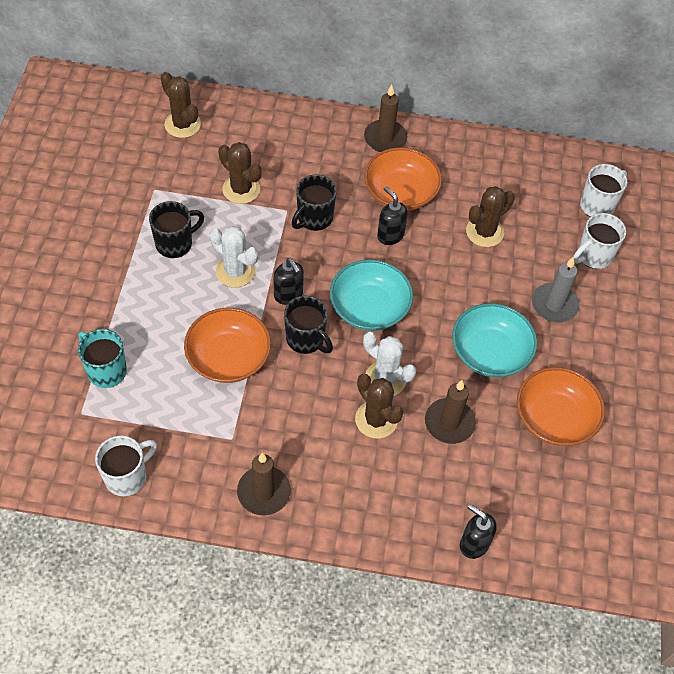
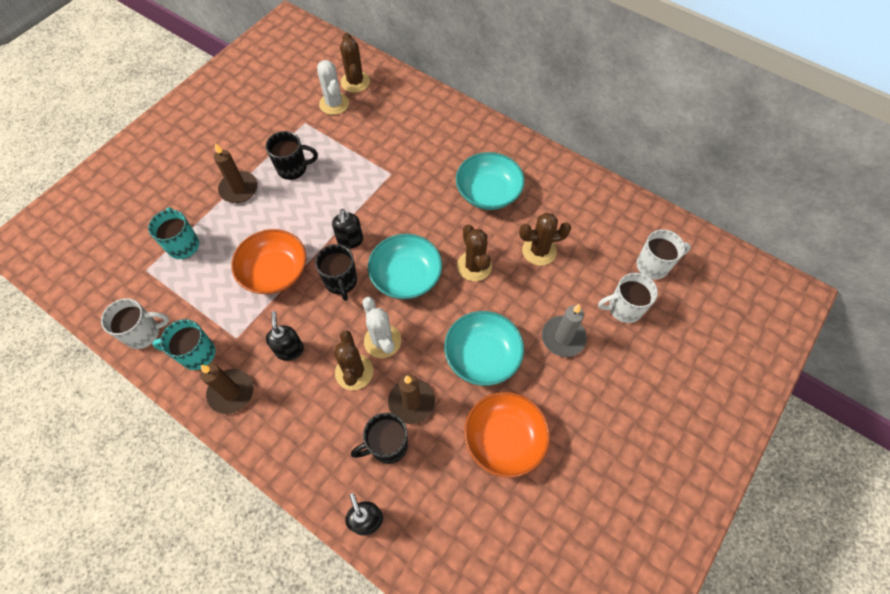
camera: 30 degrees right, 5 degrees up
white cactus [210,226,258,288] -> white cactus moved to [317,60,349,115]
brown cactus [218,142,262,204] -> brown cactus moved to [457,224,492,281]
black mug [292,175,337,231] -> black mug moved to [351,413,408,464]
brown candle [364,84,407,152] -> brown candle moved to [214,143,258,203]
orange bowl [364,148,442,211] -> turquoise bowl [456,152,525,210]
black soap dispenser [377,186,408,245] -> black soap dispenser moved to [266,311,304,361]
none -> turquoise mug [153,319,216,370]

